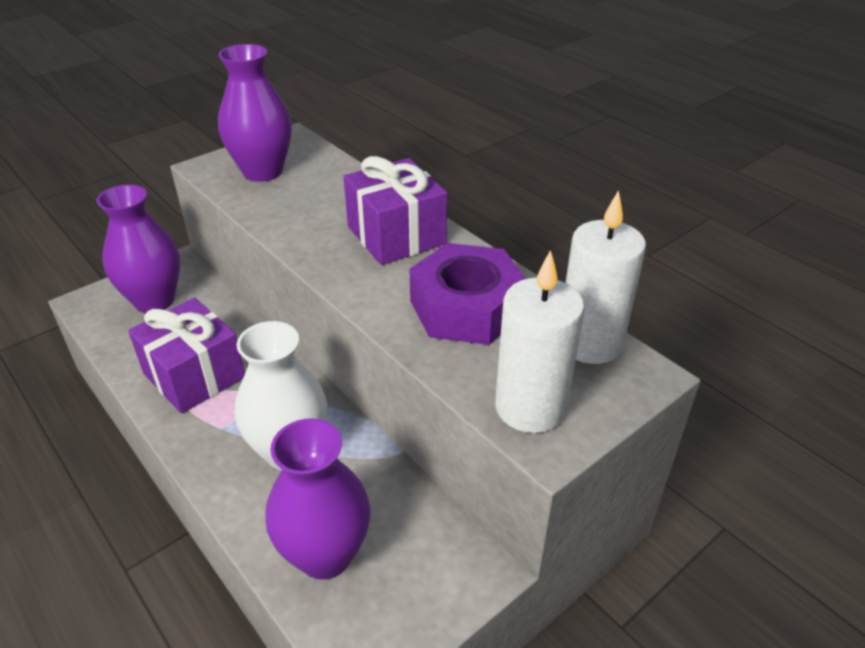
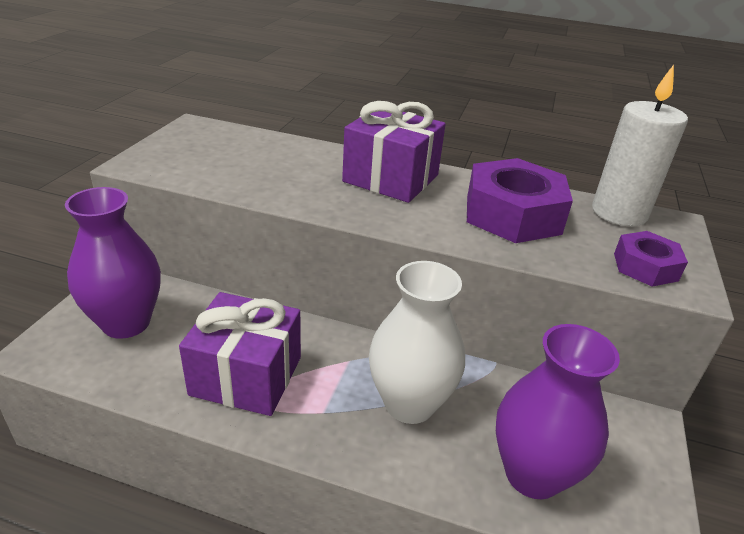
camera: 35 degrees left, 5 degrees down
purple vase [218,44,292,182] -> none
white candle [495,250,585,433] -> purple nut [614,231,688,287]

